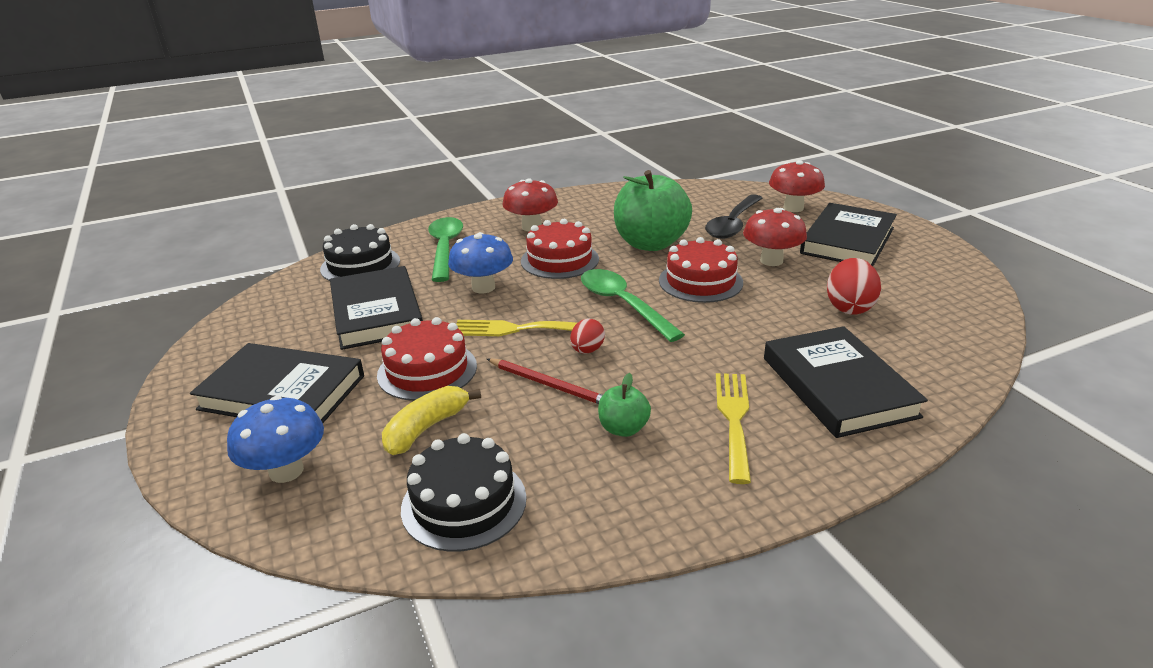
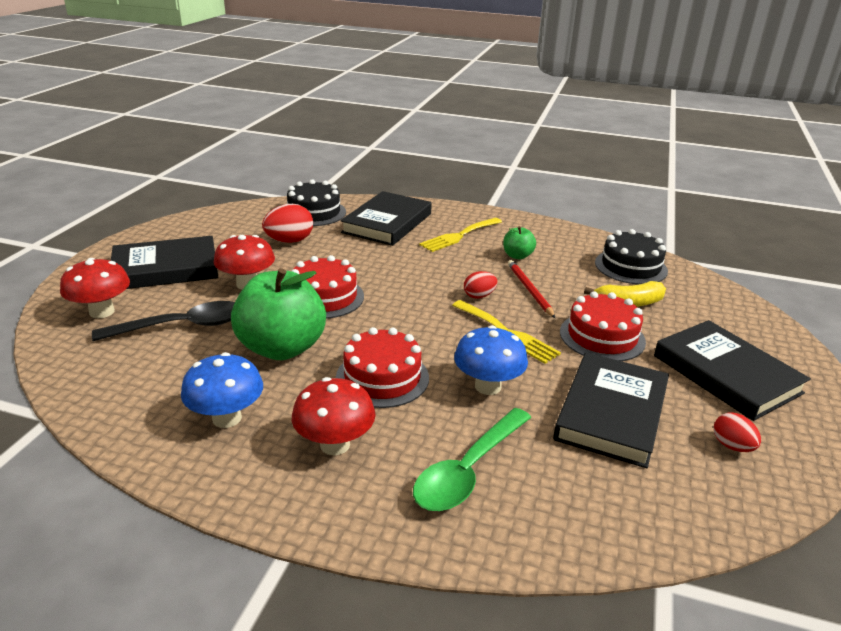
camera: 140 degrees left, 0 degrees up
blue mushroom [227,396,324,483] -> blue mushroom moved to [181,352,263,428]
black cake [320,224,400,281] -> black cake moved to [287,179,346,226]
green spoon [581,269,685,342] -> none
none -> red egg [714,413,761,452]

